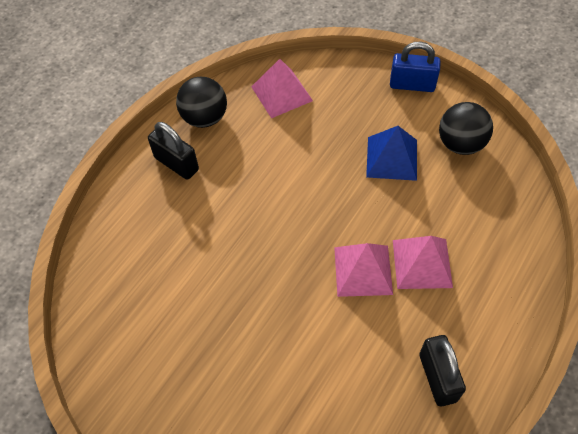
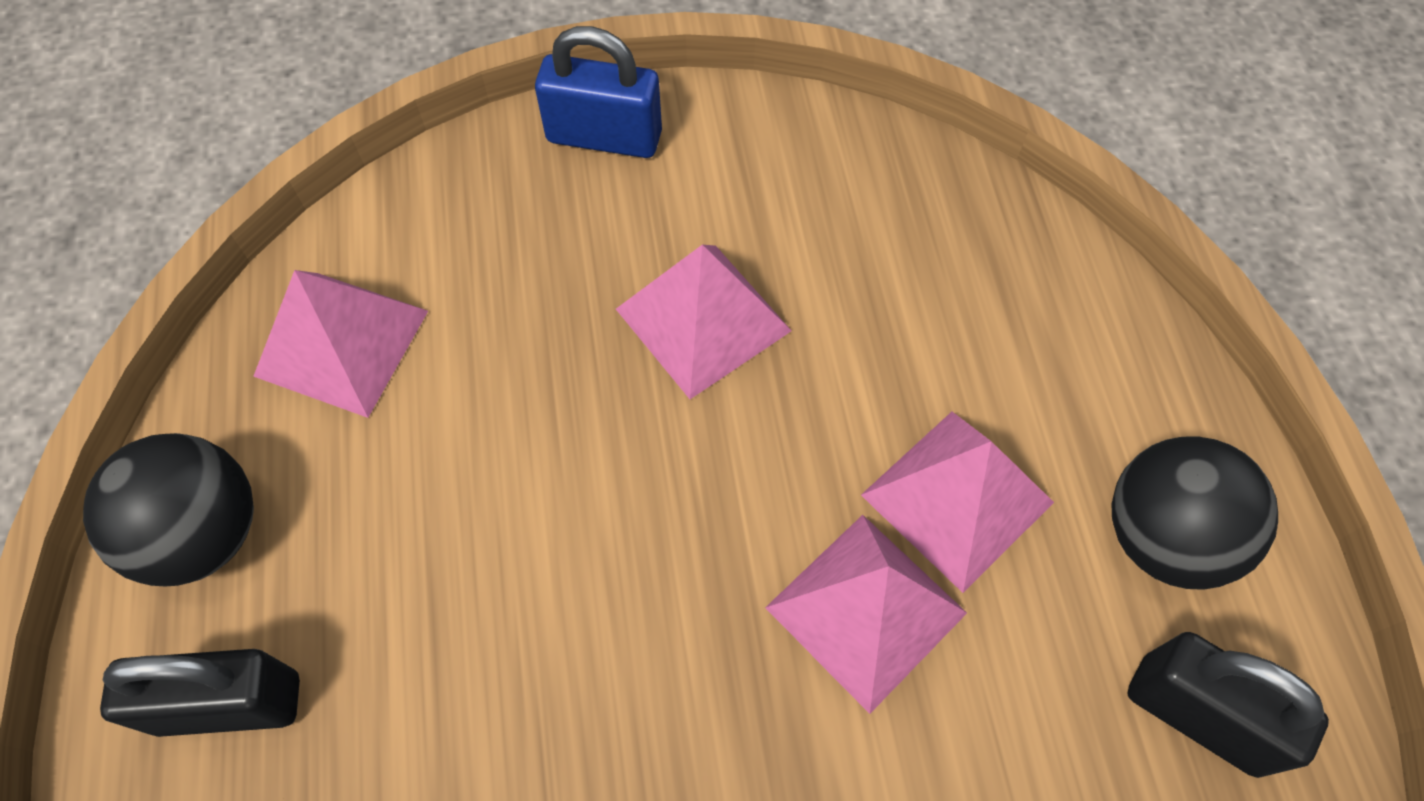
camera: 45 degrees left, 5 degrees up
blue pyramid [366,126,417,181] -> pink pyramid [616,245,792,399]
blue padlock [390,42,441,92] -> blue padlock turned 45 degrees clockwise [535,26,662,158]
black ball [439,102,493,155] -> black ball moved to [1112,437,1278,590]

